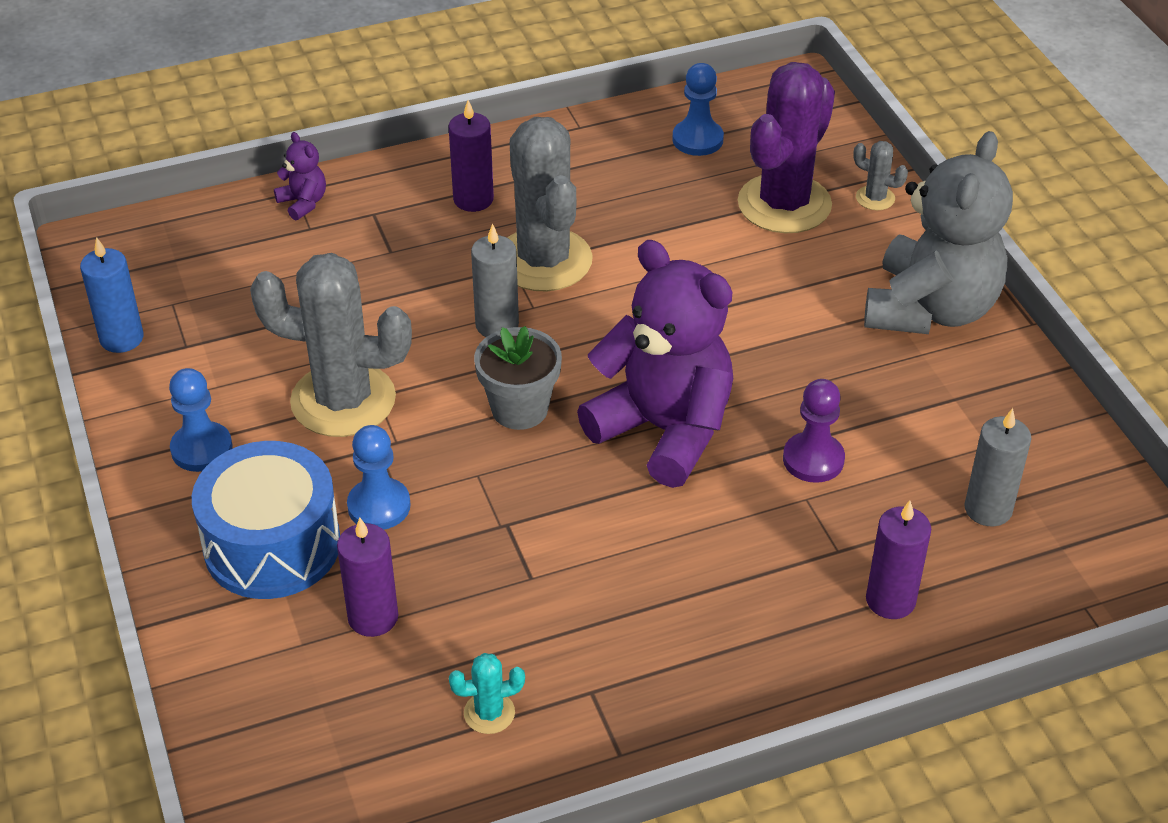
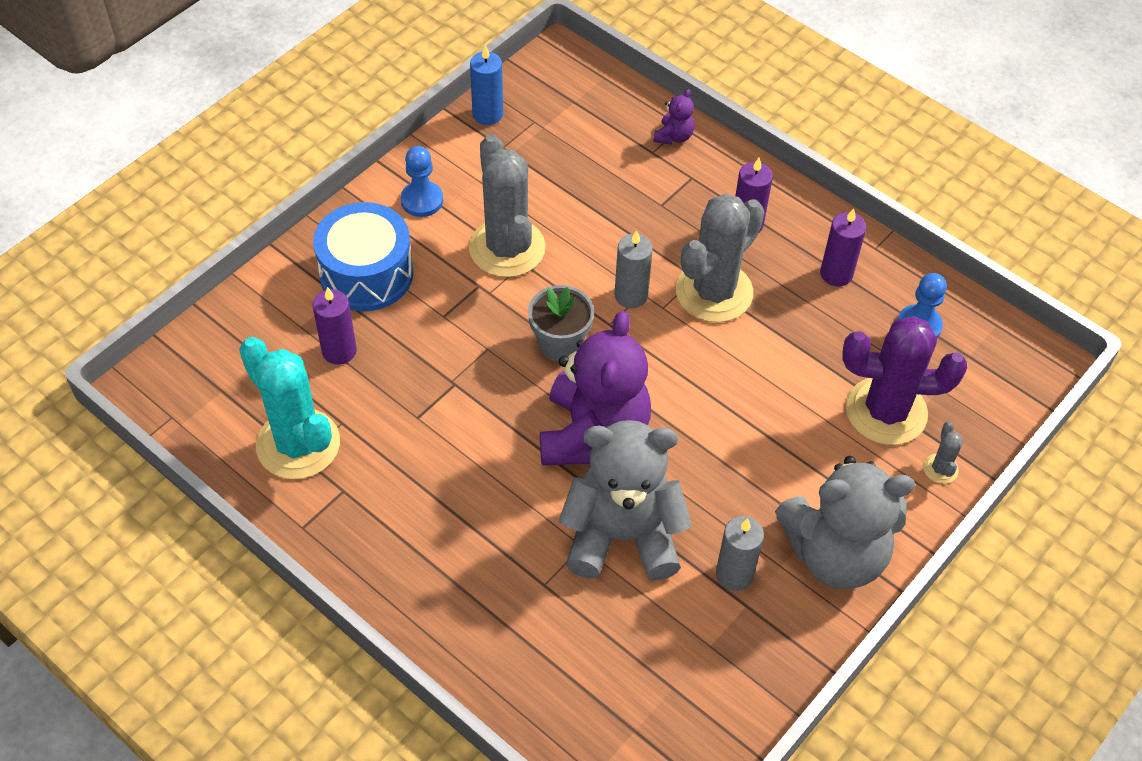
camera: 60 degrees right, 10 degrees up
blue pawn [347,425,411,530] -> none
turquoise cactus [449,653,525,734] -> turquoise cactus [239,337,340,479], size x2.38
purple pawn [783,379,845,483] -> grey teddy bear [559,420,692,580]
purple candle [866,500,931,619] -> purple candle moved to [820,208,866,286]
grey candle [964,408,1032,527] -> grey candle moved to [716,516,764,591]

